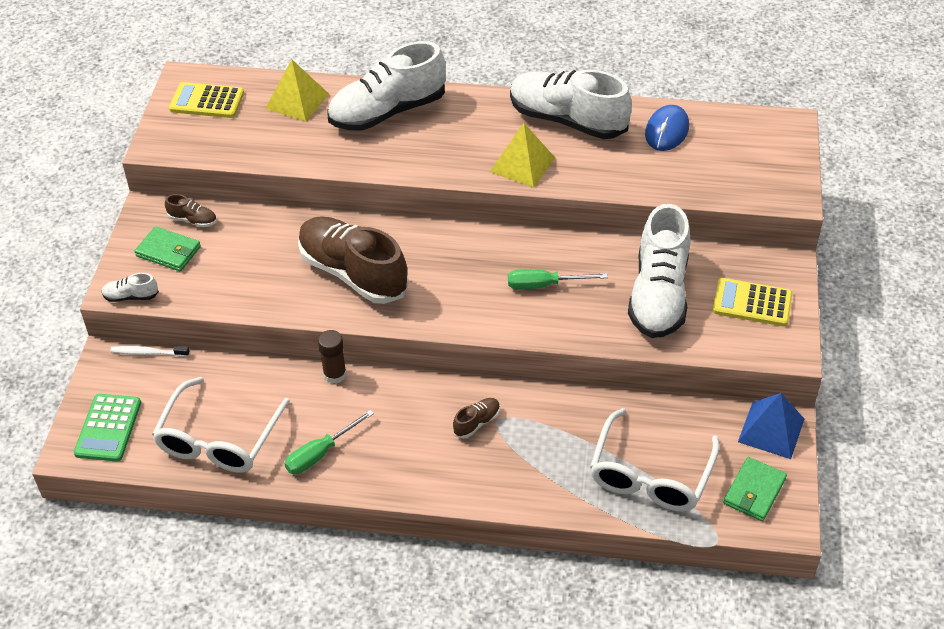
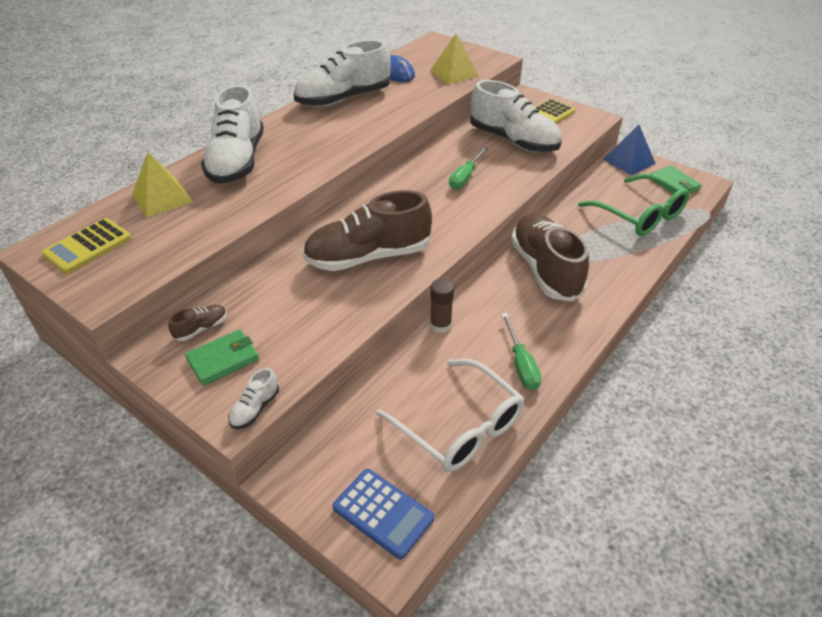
camera: 60 degrees left, 5 degrees down
green calculator [74,394,141,462] -> blue calculator [332,469,434,559]
white toothbrush [110,346,189,357] -> none
brown shoe [453,398,500,439] -> brown shoe [511,214,589,302], size x2.47
yellow pyramid [490,123,555,188] -> yellow pyramid moved to [430,34,479,84]
white glasses [590,408,720,512] -> green glasses [578,174,689,236]

